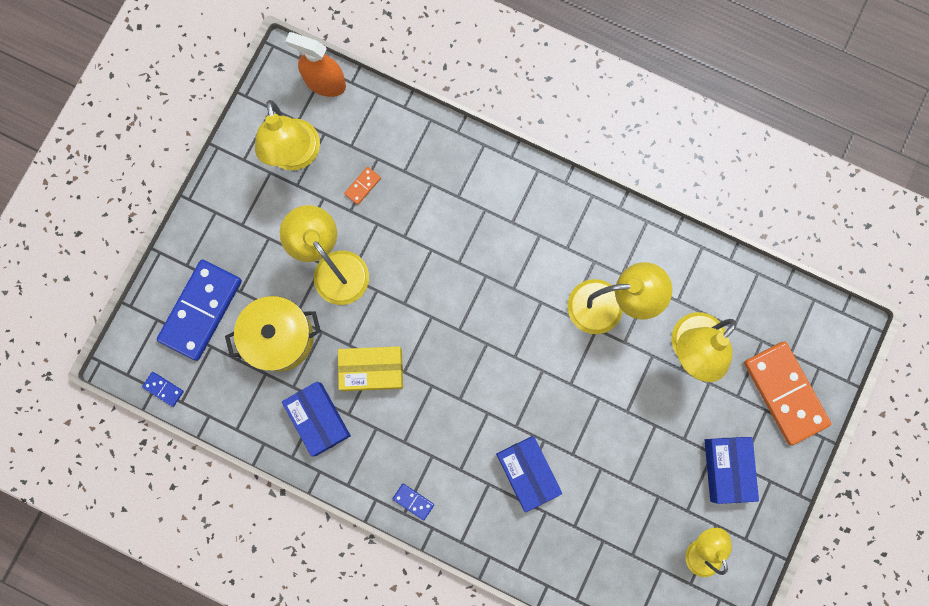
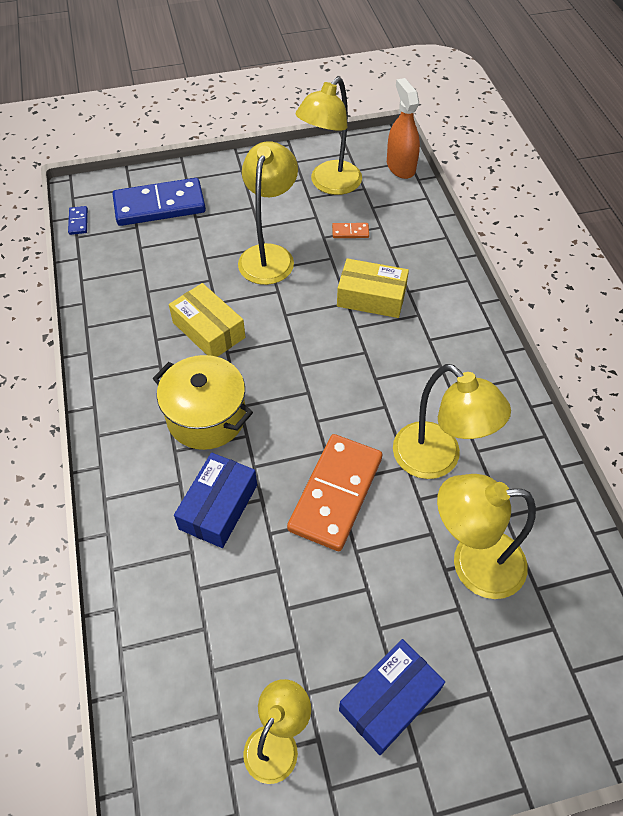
camera: 50 degrees right, 25 degrees down
yellow pot [225,296,321,372] -> yellow pot moved to [152,355,253,450]
blue box [282,382,351,457] -> none
blue domino [393,484,434,521] -> none
orange domino [744,341,831,445] -> orange domino moved to [287,434,382,551]
none -> yellow box [337,258,409,318]

